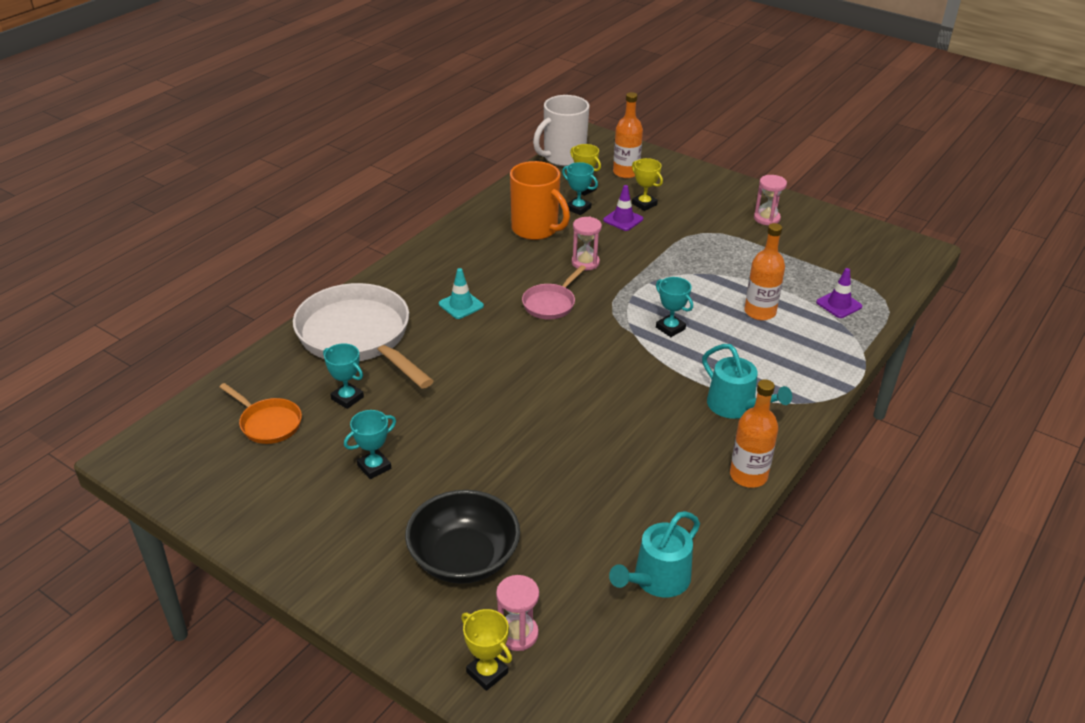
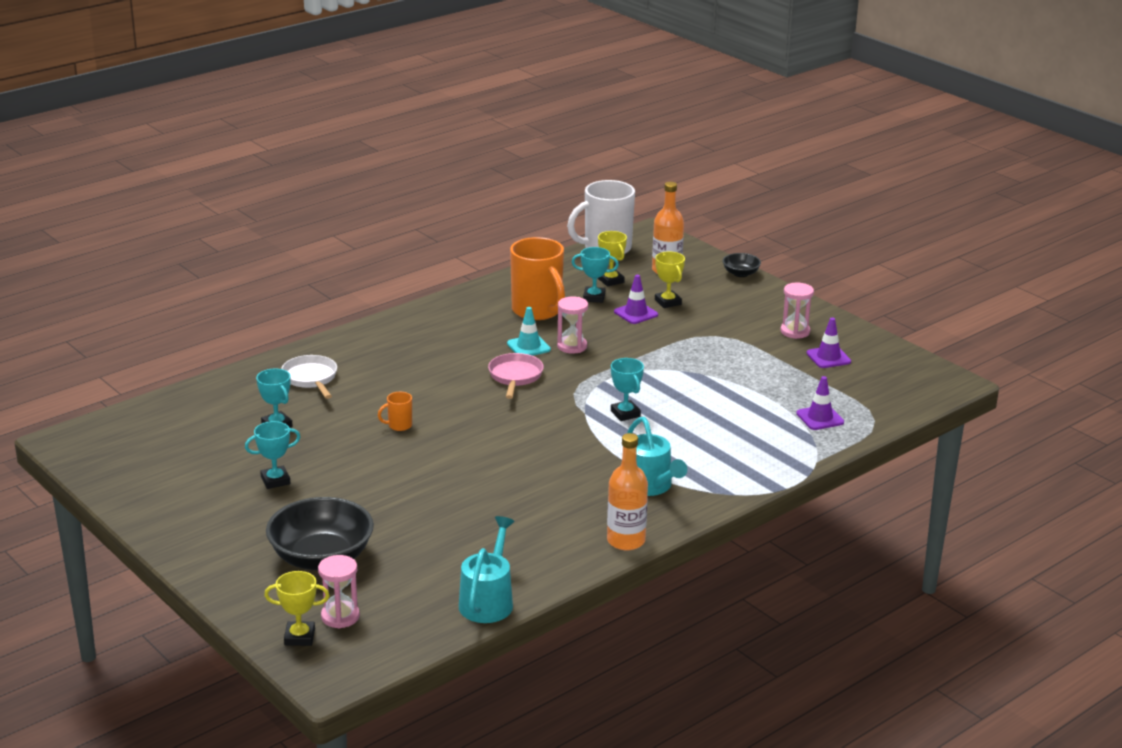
camera: 15 degrees right, 10 degrees down
orange pan [219,383,302,444] -> none
white pan [293,283,434,389] -> white pan [281,355,337,399], size x0.48
turquoise traffic cone [439,268,484,319] -> turquoise traffic cone moved to [507,307,551,356]
yellow trophy [461,609,512,691] -> yellow trophy turned 60 degrees counterclockwise [264,571,330,646]
pink pan [522,265,586,319] -> pink pan turned 135 degrees clockwise [488,353,544,399]
turquoise trophy [562,162,598,215] -> turquoise trophy turned 45 degrees counterclockwise [572,247,619,303]
turquoise watering can [609,511,700,597] -> turquoise watering can turned 135 degrees clockwise [459,516,514,623]
orange bottle [744,223,785,320] -> none
none -> orange mug [378,392,412,431]
none -> black bowl [723,253,761,277]
none -> purple traffic cone [806,318,851,368]

